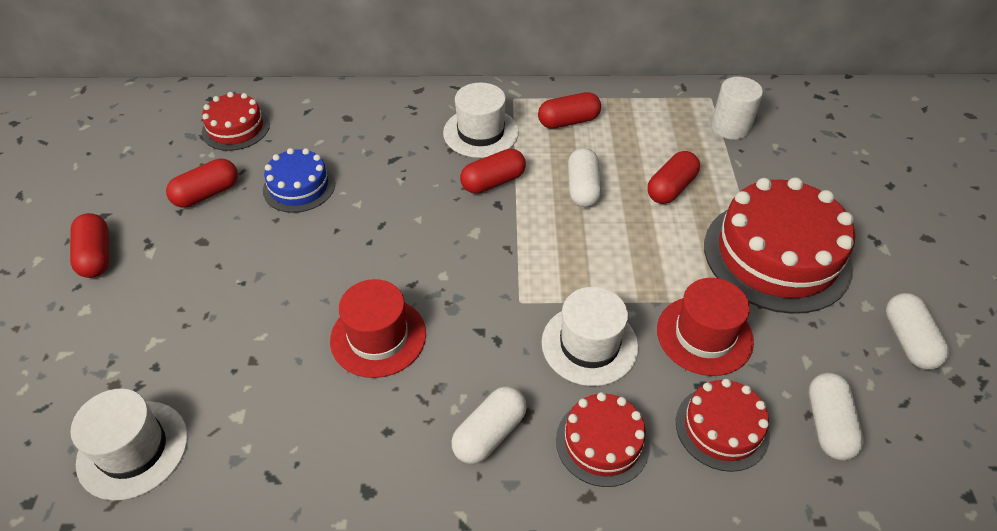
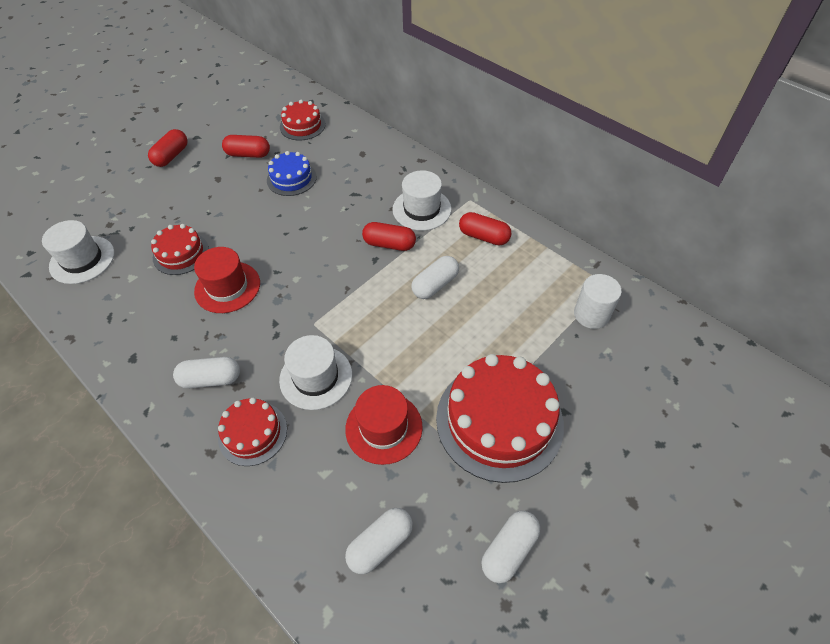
camera: 45 degrees right, 5 degrees up
red capsule [647,151,700,204] -> none
red cake [676,379,770,472] -> red cake moved to [151,224,209,275]

